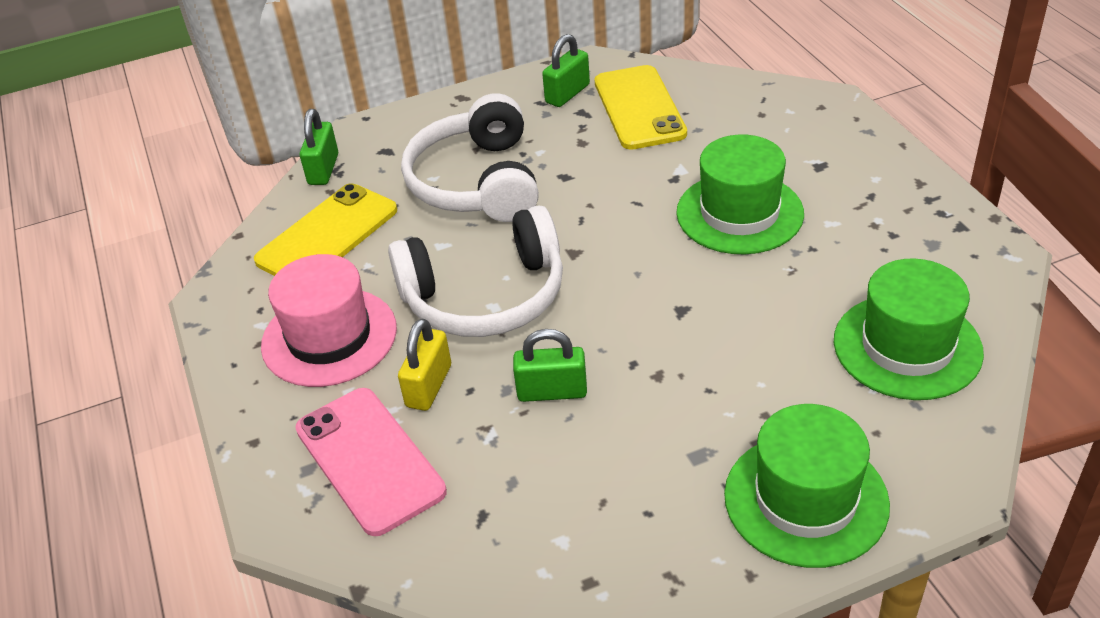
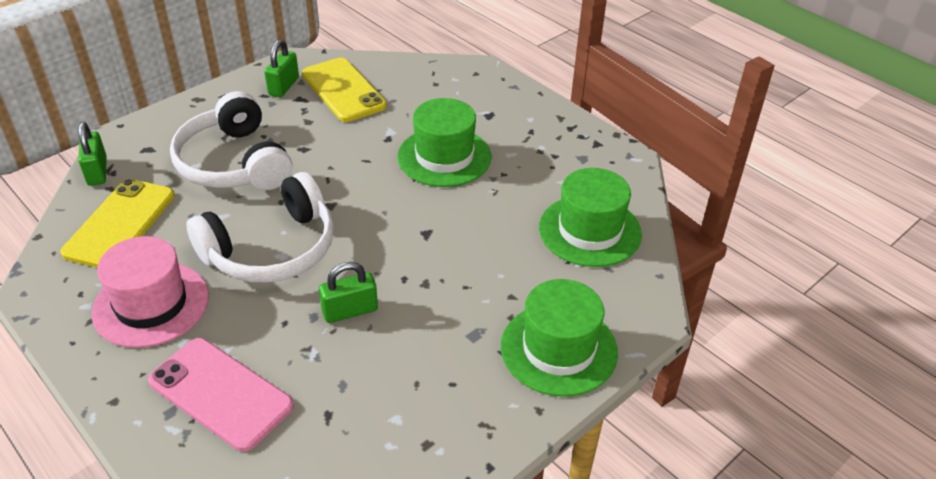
camera: 25 degrees left, 0 degrees up
yellow padlock [398,319,451,411] -> none

